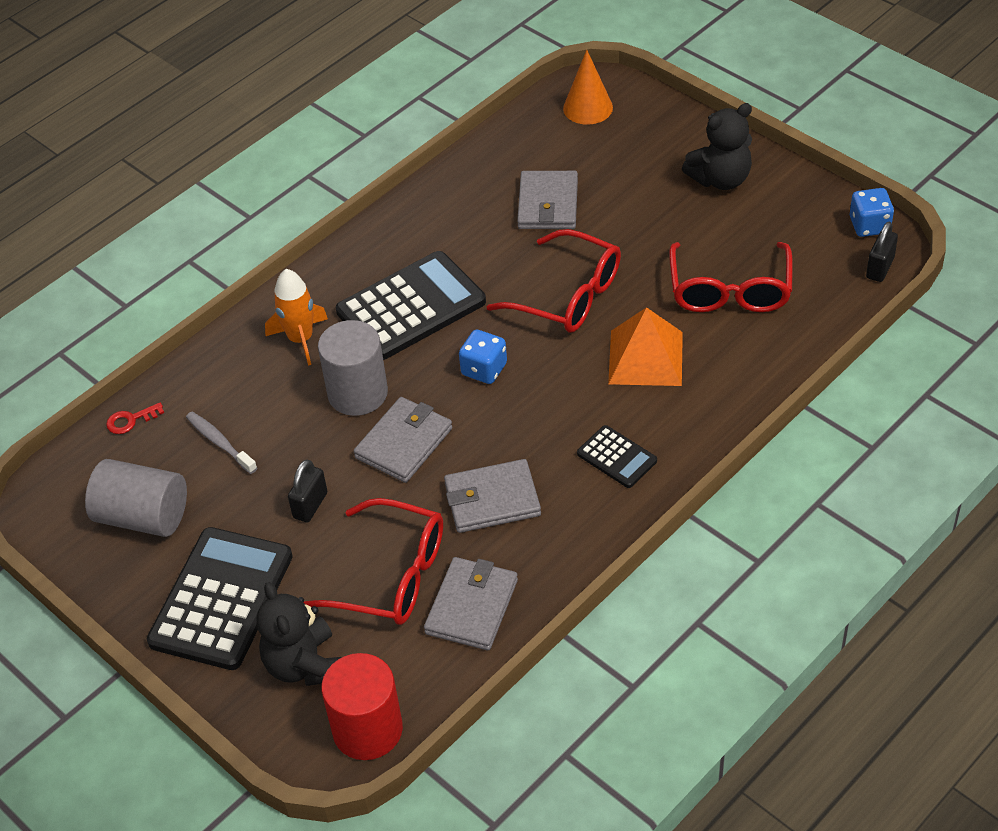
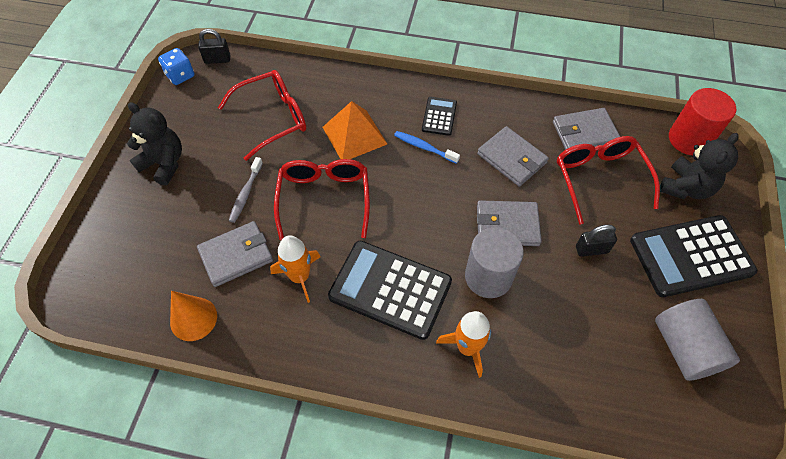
camera: 125 degrees left, 10 degrees up
red key [106,402,164,434] -> none
grey toothbrush [186,412,257,474] -> grey toothbrush moved to [229,157,263,223]
blue dice [459,329,507,384] -> none
orange cone [563,50,613,125] -> orange cone moved to [170,291,217,341]
none -> orange rocket [270,235,321,303]
none -> blue toothbrush [394,131,460,164]

